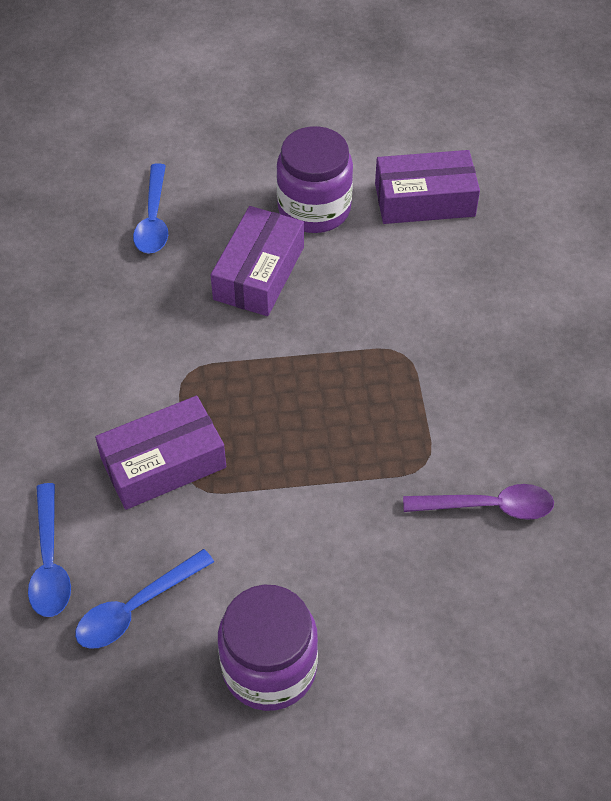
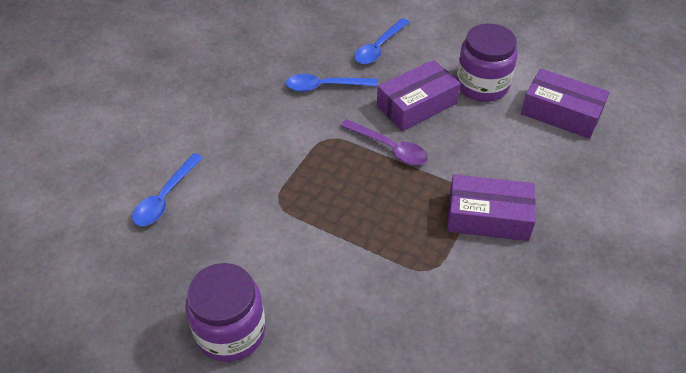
camera: 35 degrees right, 5 degrees down
blue spoon [75,549,214,649] -> blue spoon moved to [286,74,378,92]
purple box [95,396,226,510] -> purple box moved to [447,174,536,241]
purple spoon [403,484,554,520] -> purple spoon moved to [341,119,428,165]

